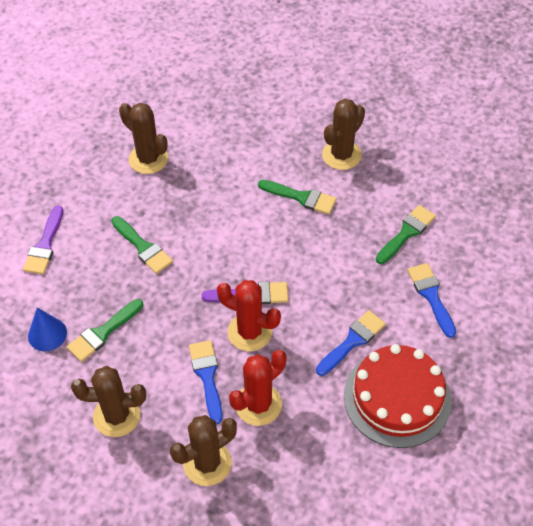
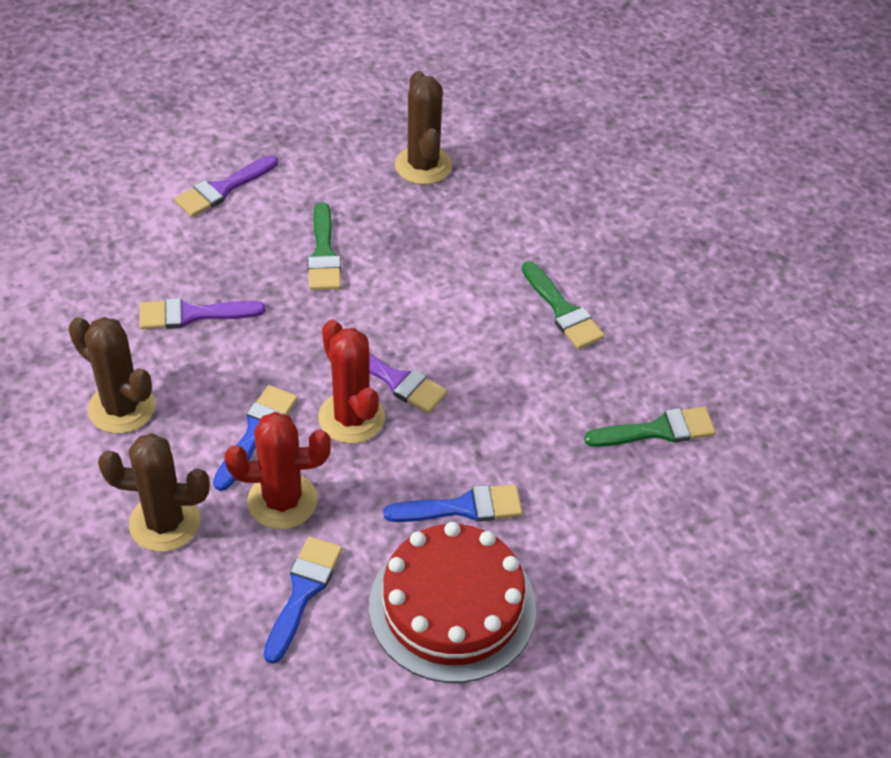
camera: 35 degrees right, 5 degrees down
blue cone [28,308,67,351] -> none
green brush [67,299,143,362] -> purple brush [139,298,266,329]
brown cactus [322,99,365,170] -> none
blue brush [408,263,456,338] -> blue brush moved to [264,536,342,664]

